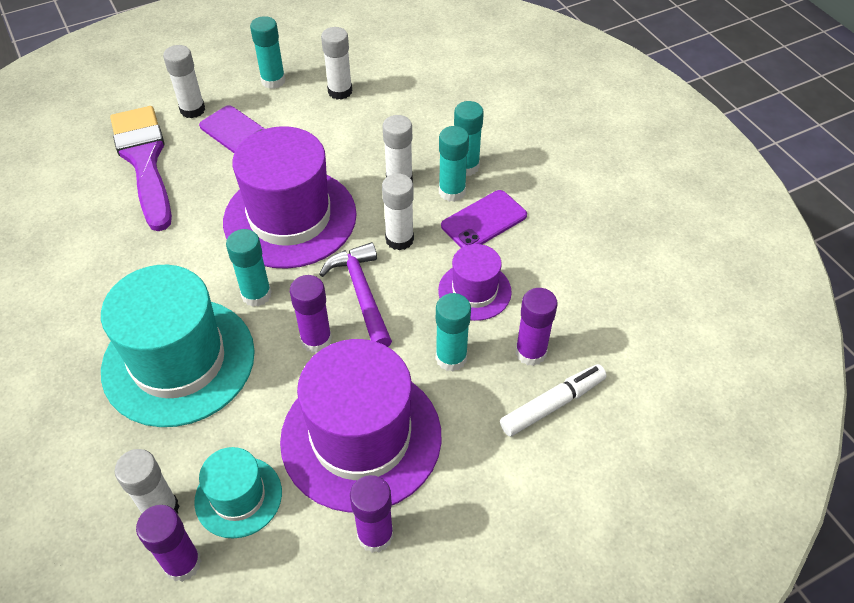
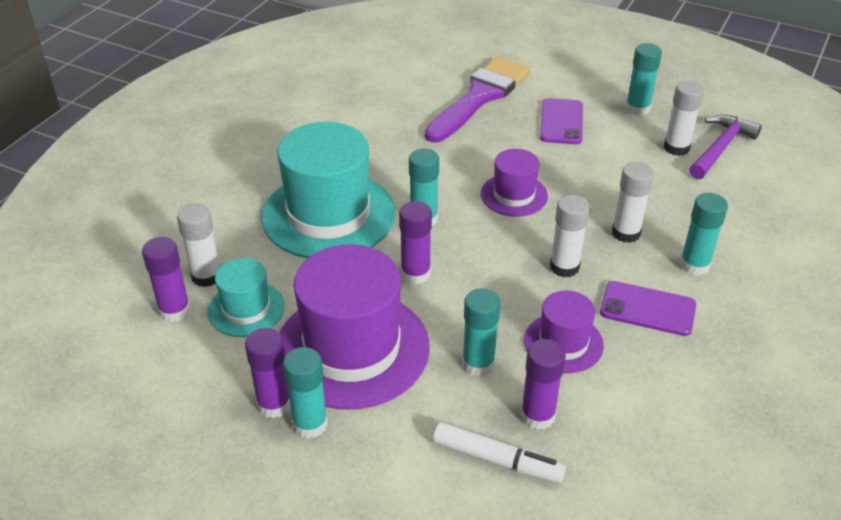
camera: 55 degrees right, 10 degrees down
white glue stick [163,45,205,118] -> none
purple hat [223,126,357,269] -> purple hat [481,149,548,217], size x0.52
purple hammer [319,242,392,347] -> purple hammer moved to [689,115,762,179]
turquoise glue stick [439,126,469,202] -> turquoise glue stick moved to [283,347,328,439]

